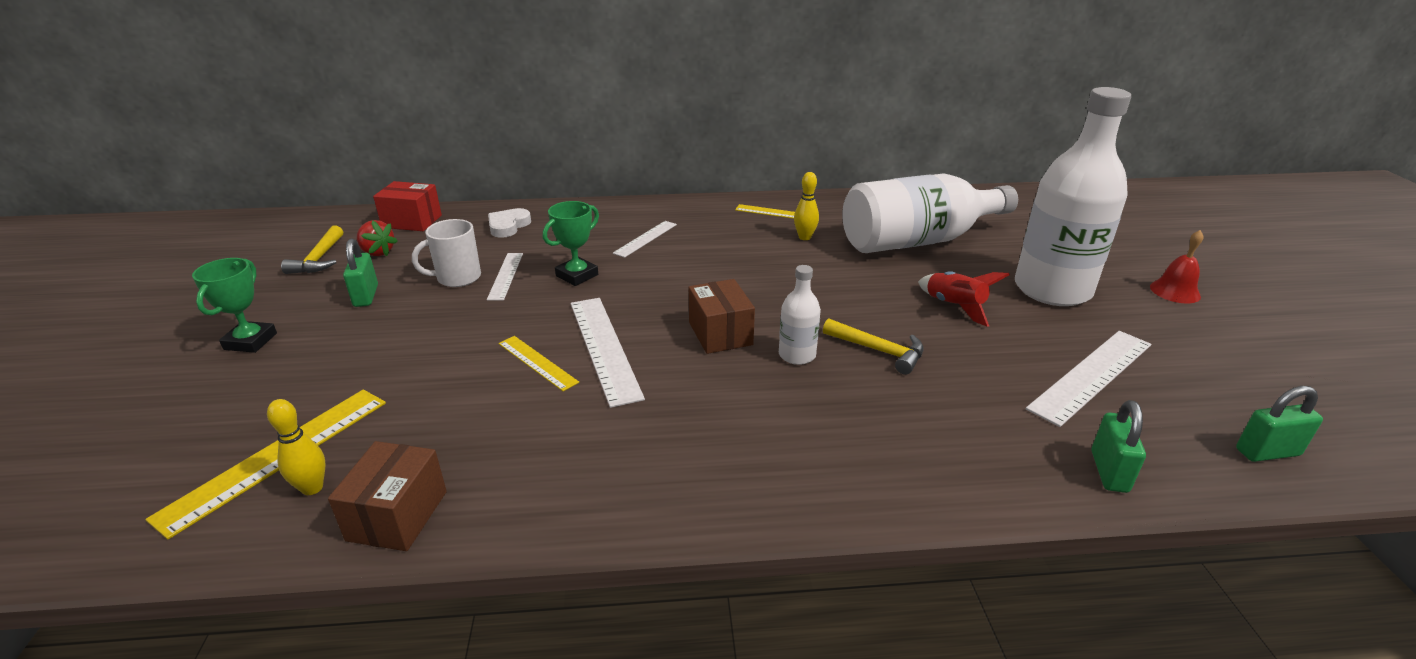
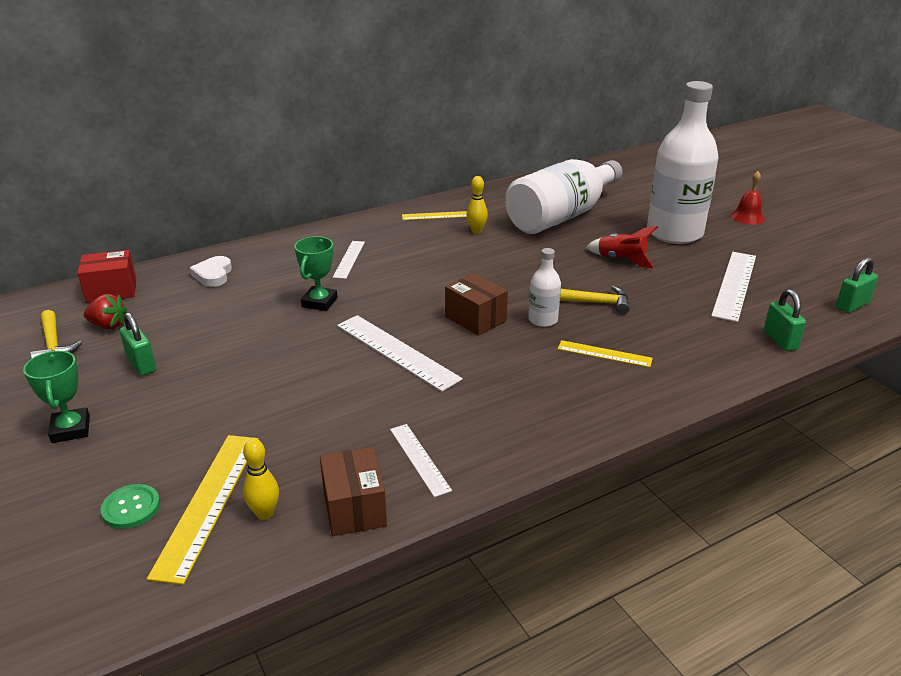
camera: 25 degrees left, 0 degrees up
white mug [412,219,481,287] -> none
white ruler [487,253,523,300] -> white ruler moved to [390,424,452,497]
yellow ruler [498,336,579,391] -> yellow ruler moved to [558,340,653,367]
none -> green button [101,484,160,529]

